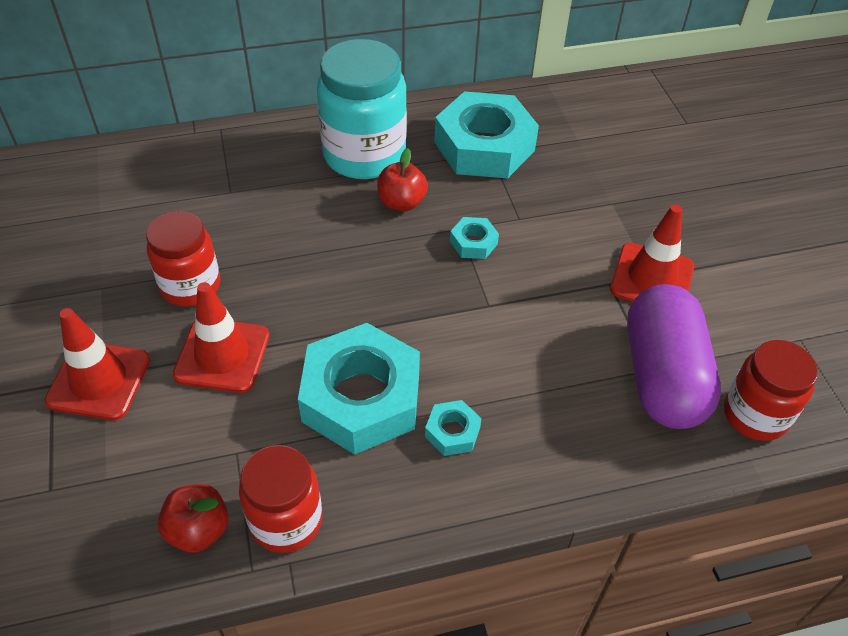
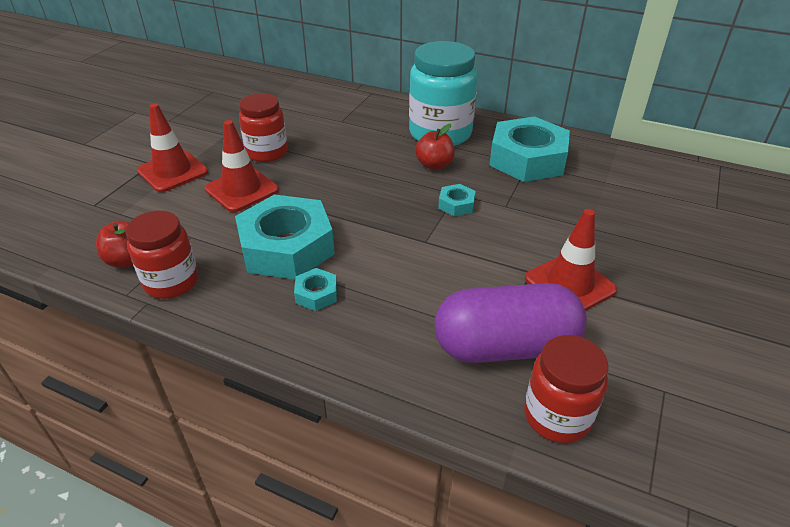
camera: 40 degrees right, 10 degrees down
purple capsule [627,284,721,429] -> purple capsule turned 45 degrees clockwise [435,283,587,363]

